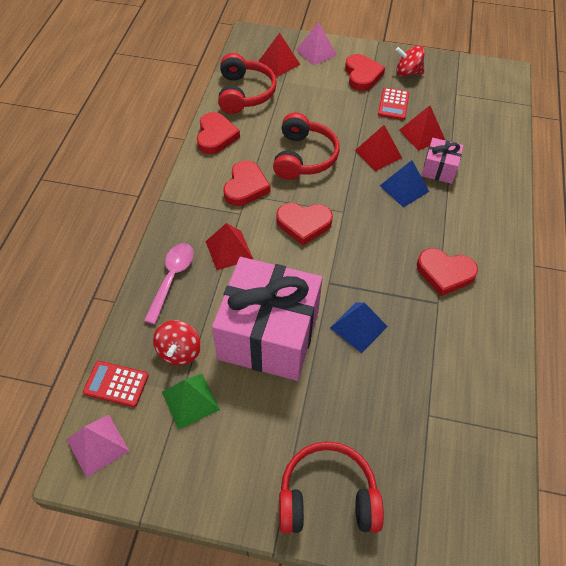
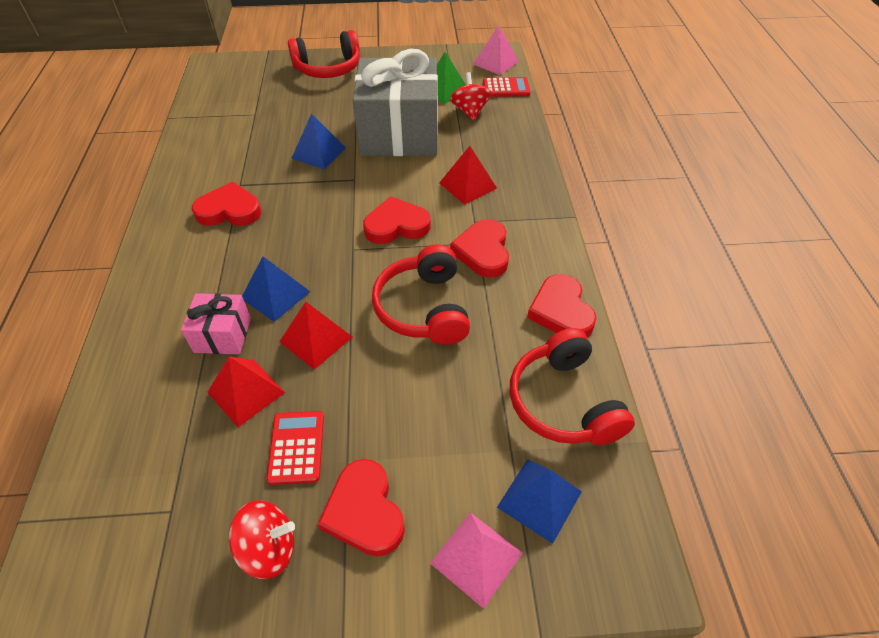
camera: 165 degrees right, 5 degrees down
pink spoon [144,243,194,324] -> none
pink gift [212,257,323,381] -> grey gift [353,49,438,156]
red pyramid [258,33,300,77] -> blue pyramid [497,459,582,544]

